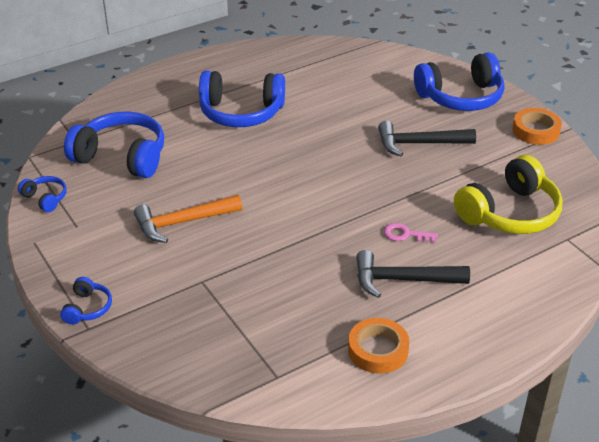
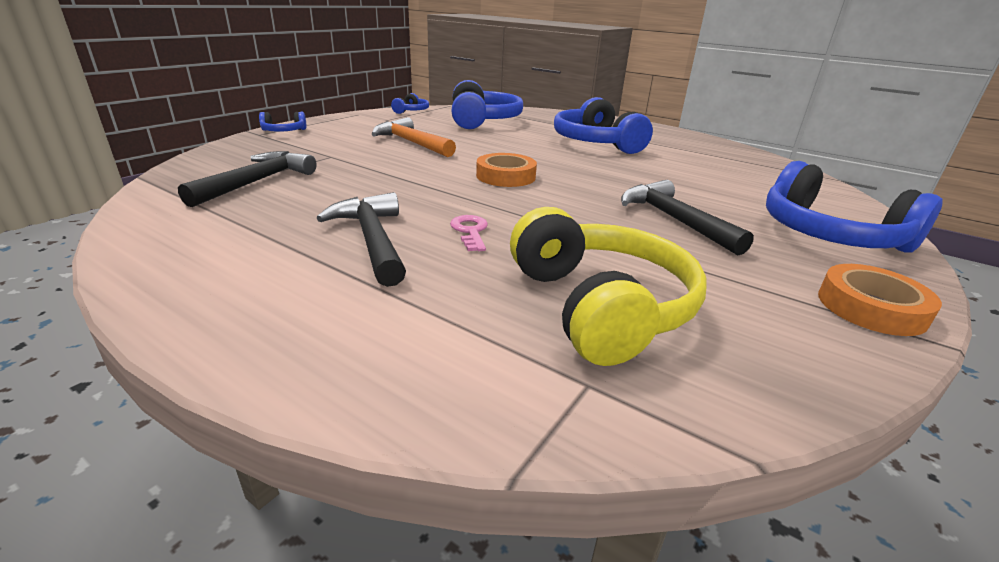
camera: 65 degrees right, 10 degrees down
orange tape [348,318,409,374] -> orange tape moved to [476,153,537,187]
yellow headphones [454,155,563,234] -> yellow headphones turned 135 degrees counterclockwise [510,207,707,366]
none -> black hammer [178,151,316,207]

